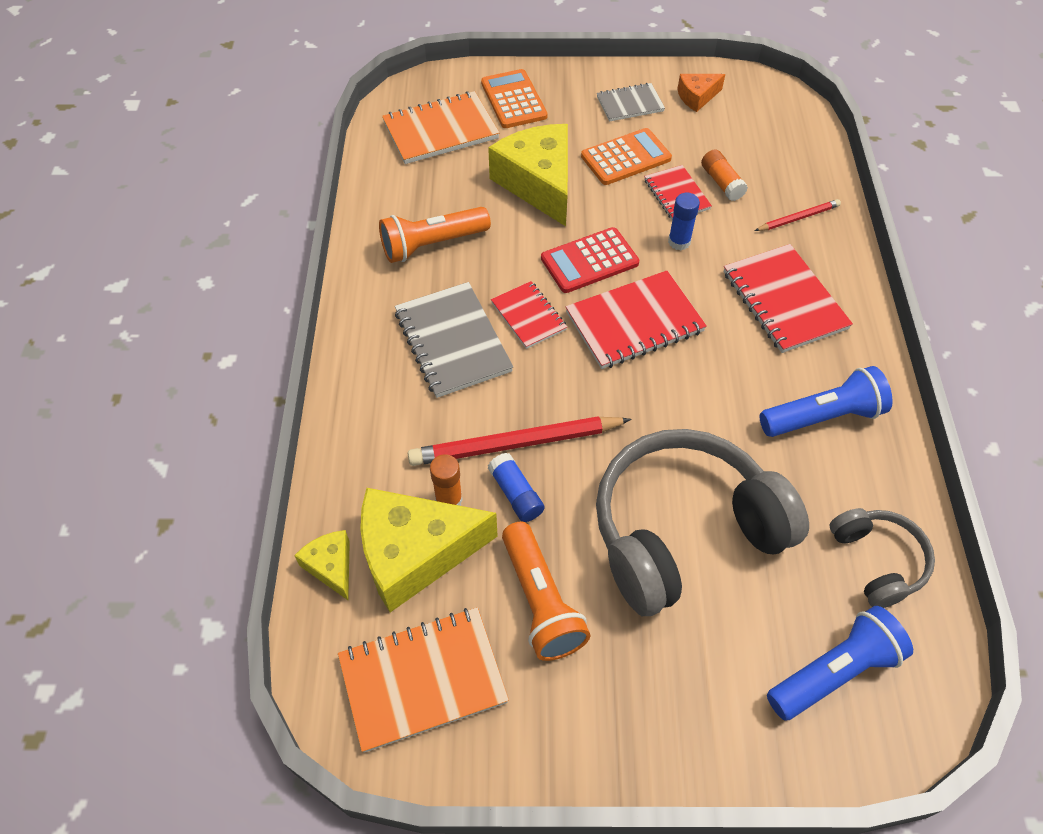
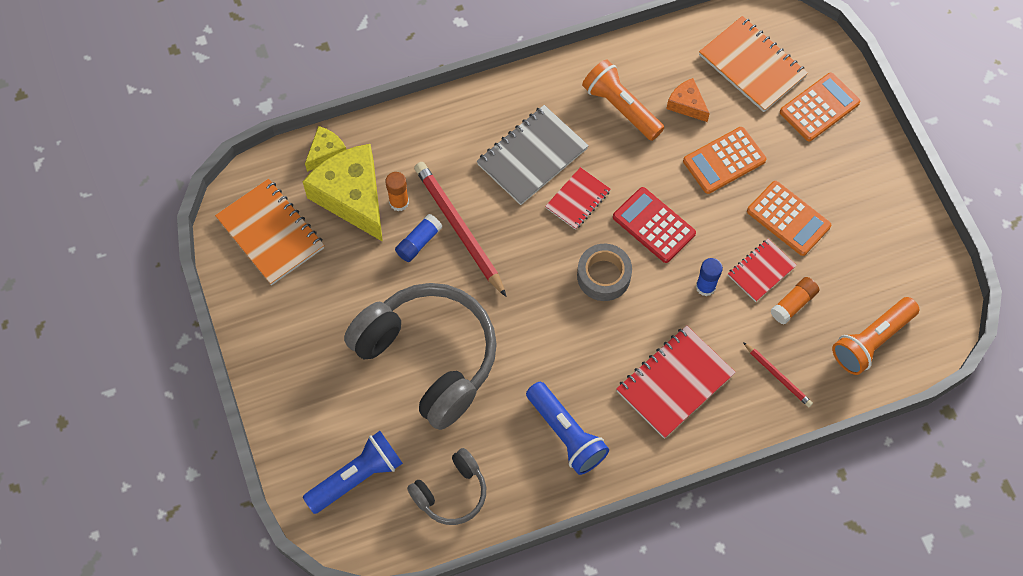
camera: 70 degrees right, 10 degrees up
yellow cheese [488,124,568,226] -> orange calculator [683,127,766,194]
orange flashlight [502,522,590,661] -> orange flashlight moved to [832,297,919,375]
red notebook [566,271,707,369] -> grey tape [577,244,632,301]
grey notebook [597,83,665,122] -> none
orange cheese [677,74,725,112] -> orange cheese moved to [666,78,710,122]
blue flashlight [767,606,913,721] -> blue flashlight turned 75 degrees counterclockwise [303,431,403,514]

